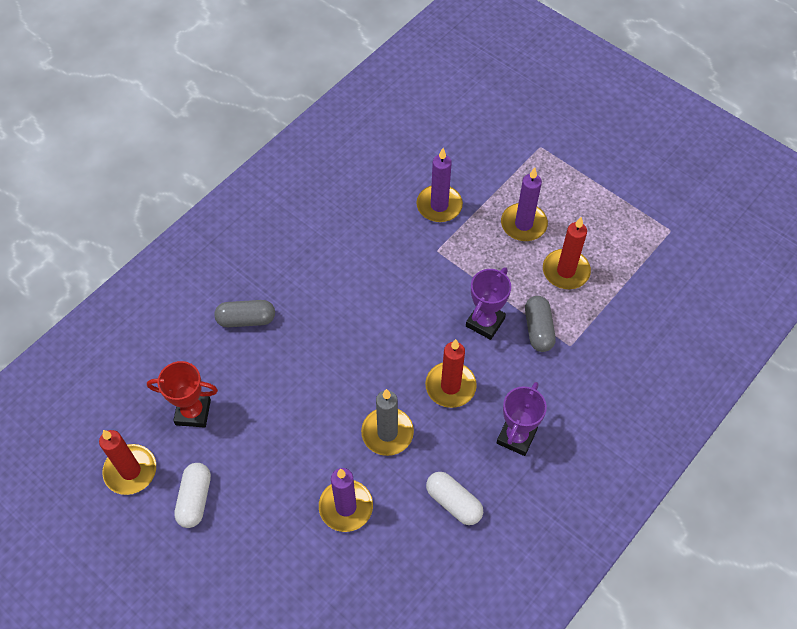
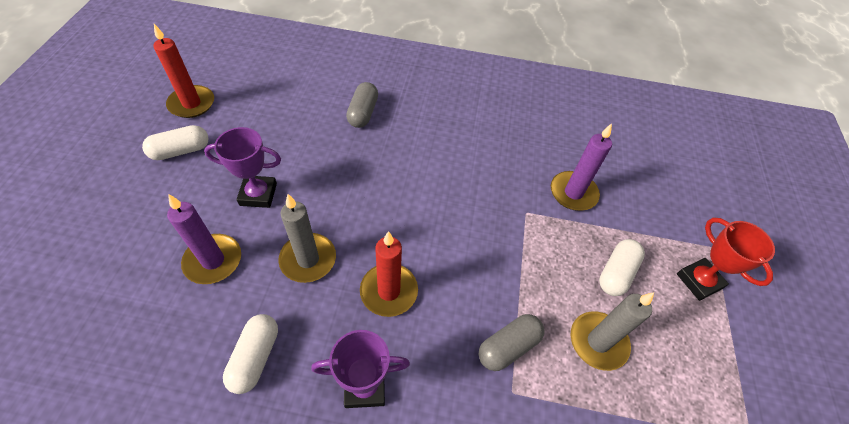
camera: 55 degrees right, 5 degrees down
red trophy [147,361,218,428] -> red trophy moved to [677,217,775,301]
grey capsule [214,300,275,327] -> grey capsule turned 45 degrees clockwise [346,82,378,128]
purple trophy [466,267,511,340] -> purple trophy moved to [204,127,281,208]
purple candle [501,168,548,241] -> white capsule [599,239,645,296]
red candle [543,217,591,289] -> grey candle [571,292,654,371]

